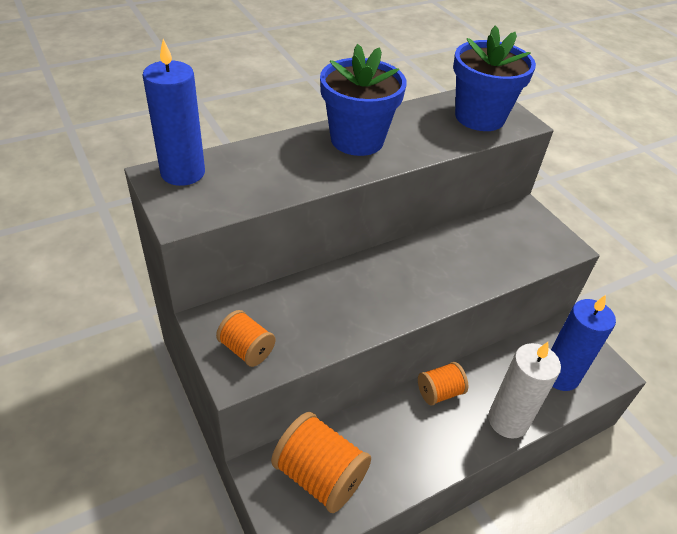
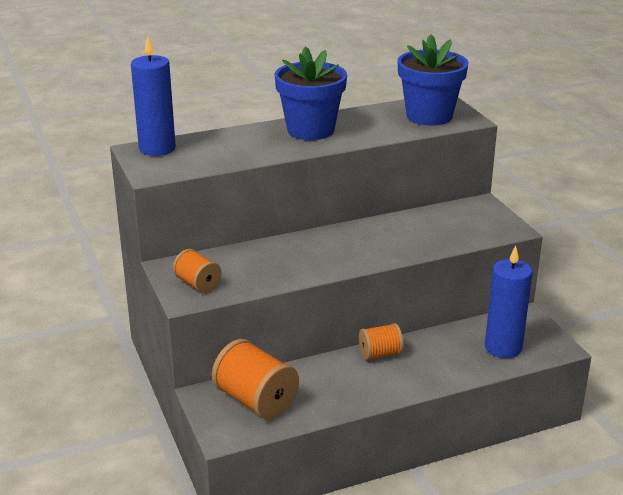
camera: 10 degrees right, 15 degrees down
white candle [488,342,561,439] -> none

